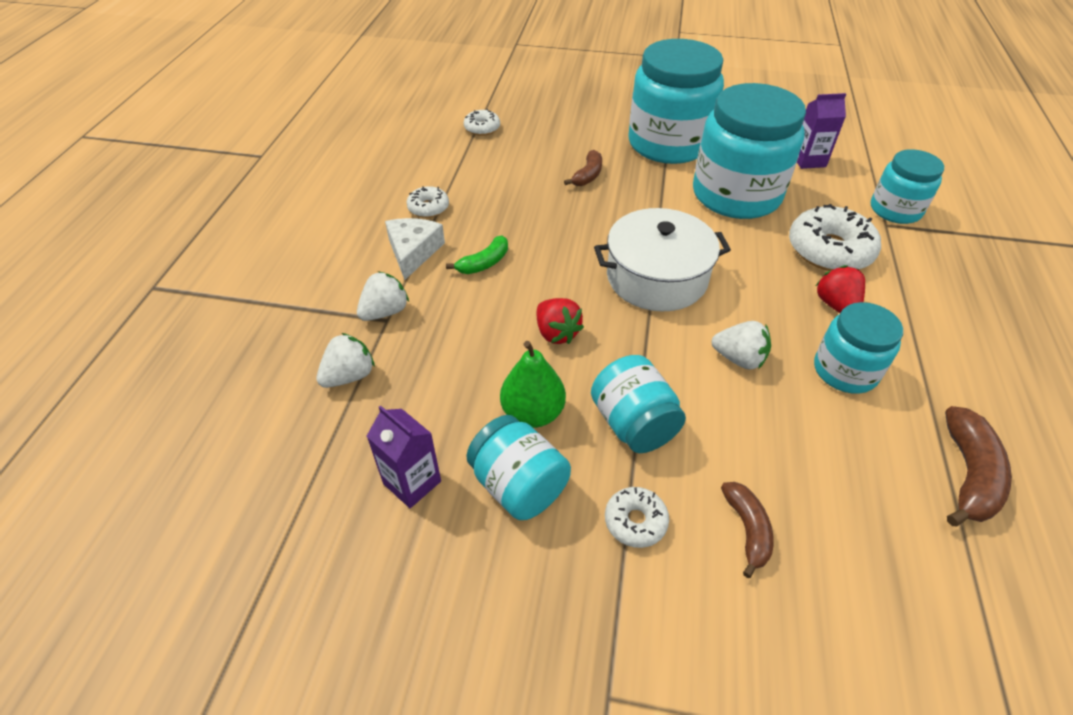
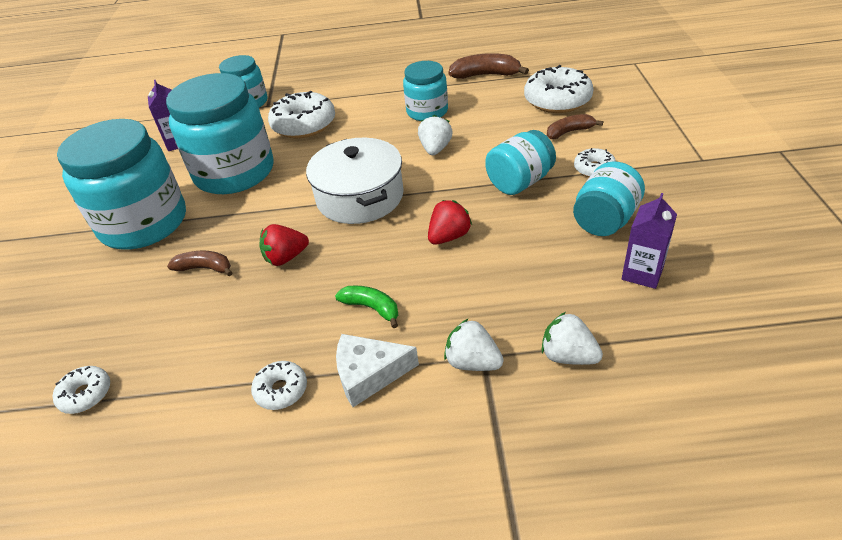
camera: 100 degrees left, 5 degrees down
green pear [500,341,566,428] -> none
red strawberry [816,265,865,313] -> red strawberry moved to [260,224,309,266]
none -> white donut [524,65,593,113]

